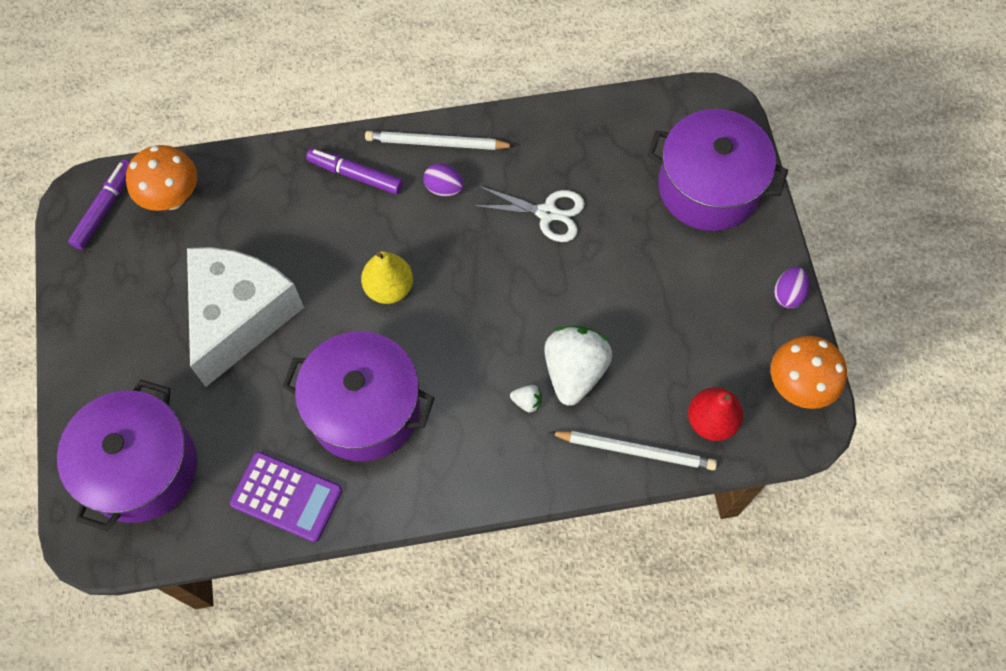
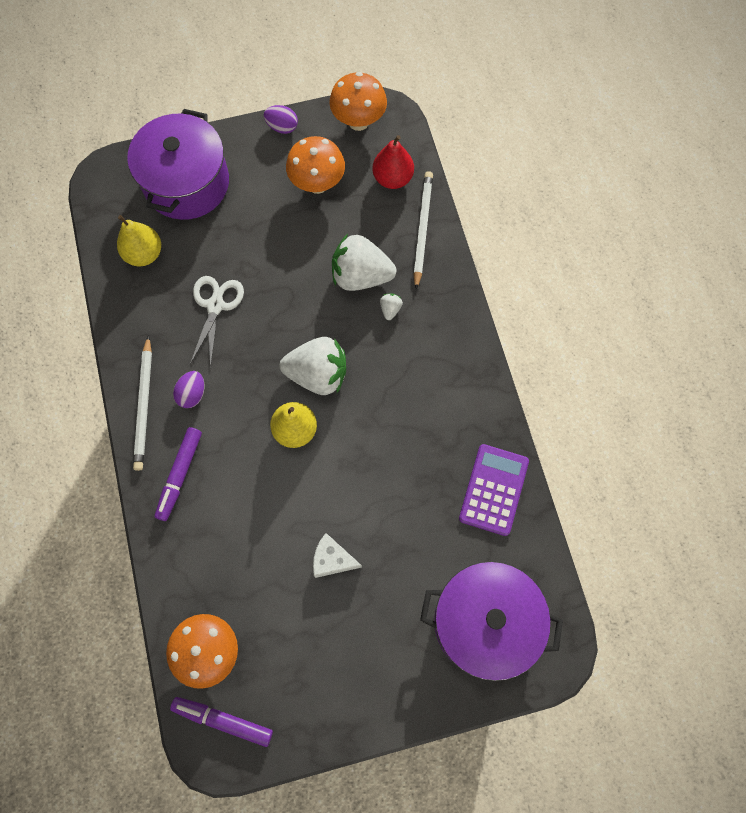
camera: 95 degrees left, 5 degrees up
white cheese [187,247,304,387] -> white cheese [313,533,362,578], size x0.41
purple pot [282,331,435,461] -> none
none -> yellow pear [117,215,161,267]
none -> white strawberry [280,337,346,395]
none -> orange mushroom [286,136,345,194]

